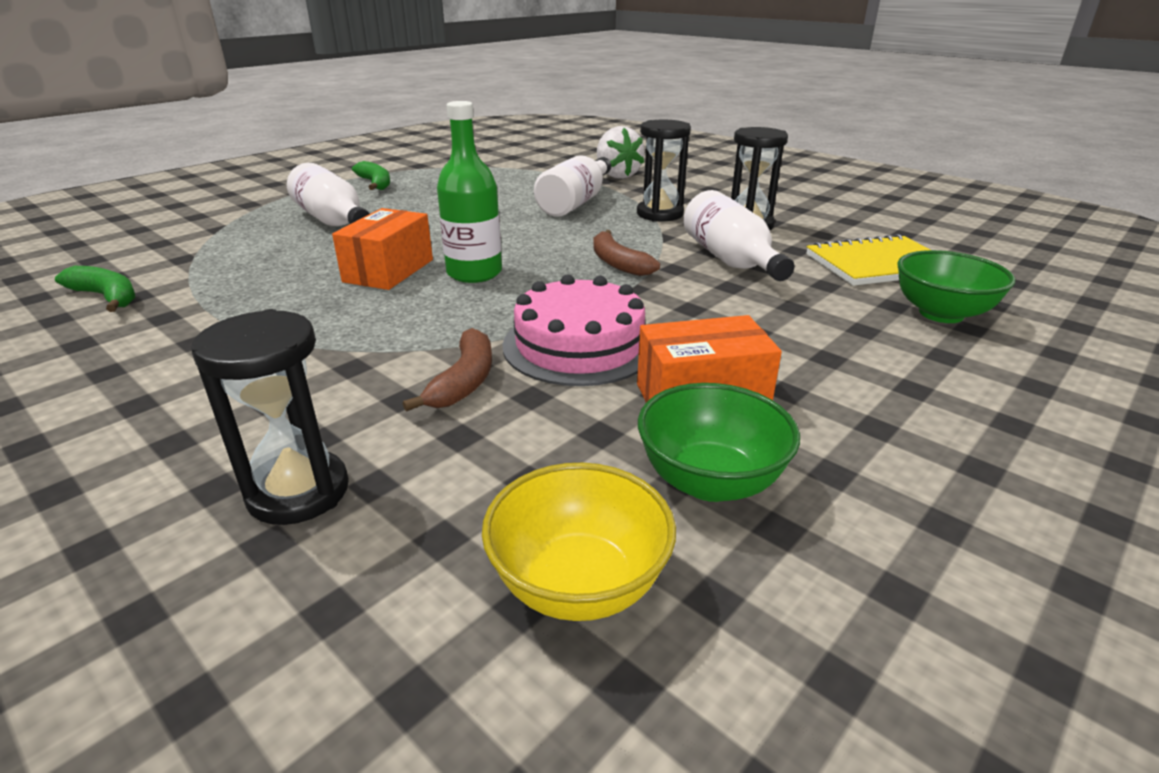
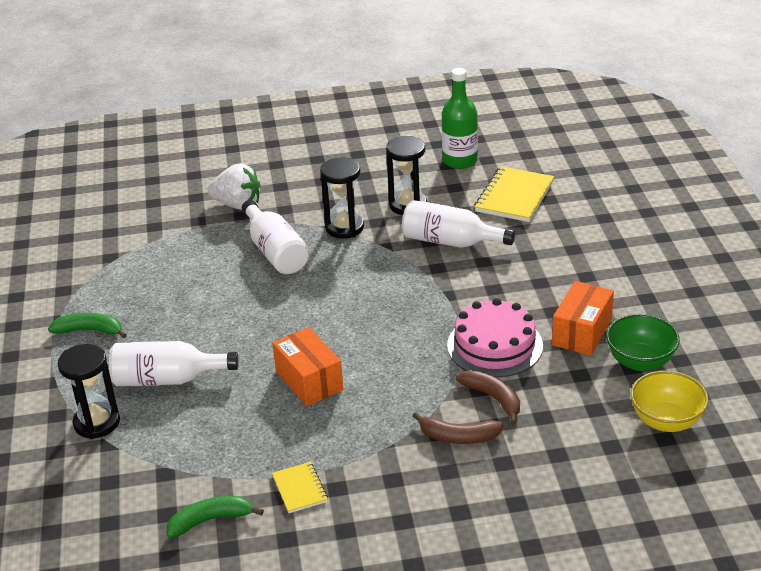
camera: 50 degrees left, 5 degrees up
black hourglass [191,309,349,525] -> black hourglass moved to [57,344,120,439]
green bottle [437,101,502,283] -> green bottle moved to [442,68,478,169]
brown banana [593,230,660,276] -> brown banana moved to [413,412,503,444]
green bowl [897,250,1015,323] -> none
none -> yellow notebook [272,462,328,513]

